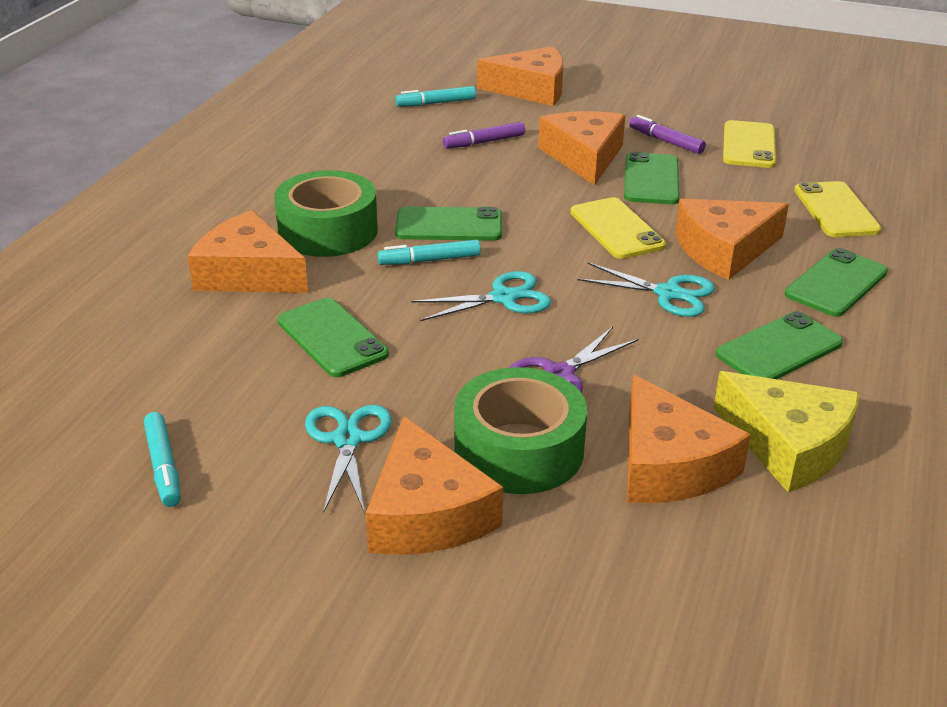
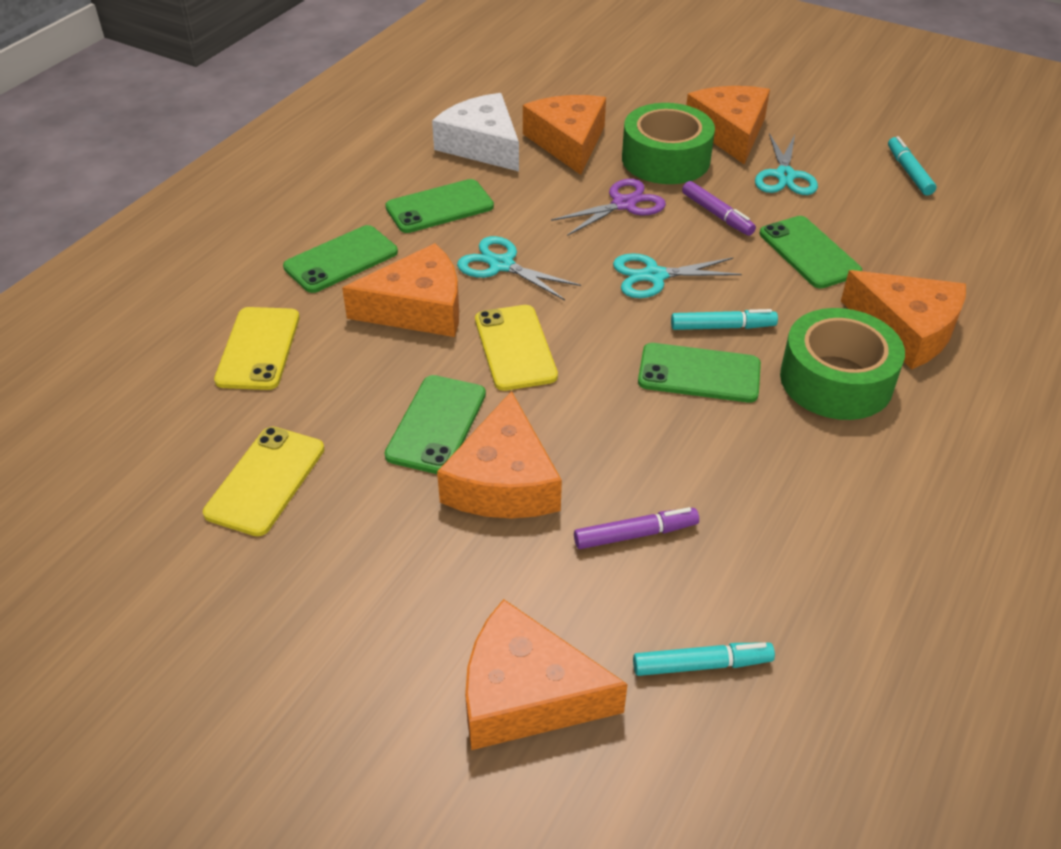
camera: 170 degrees left, 10 degrees up
purple marker [629,115,706,154] -> purple marker moved to [682,181,756,236]
yellow cheese [714,371,859,493] -> white cheese [432,93,519,171]

